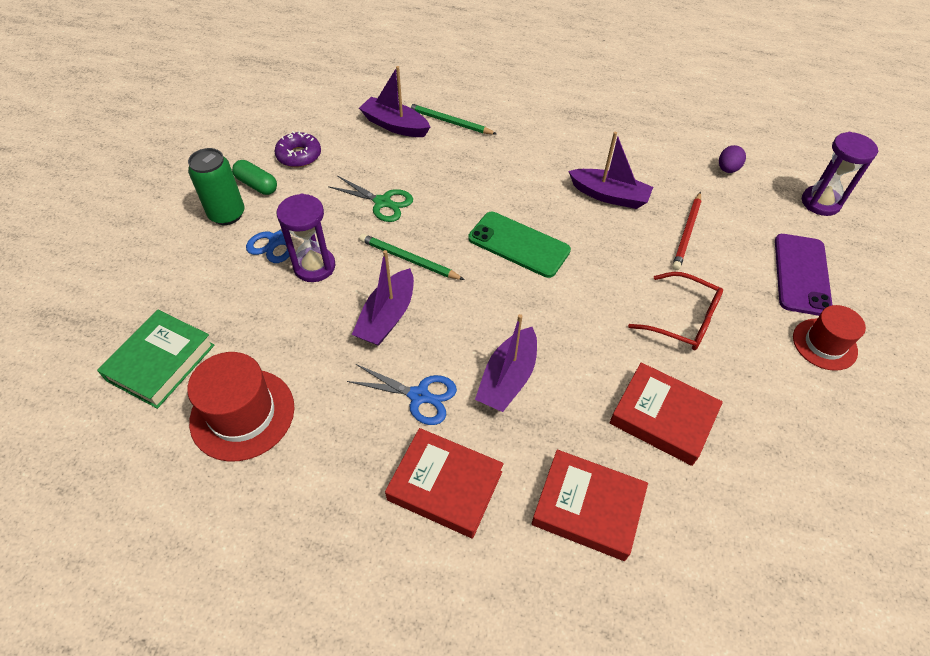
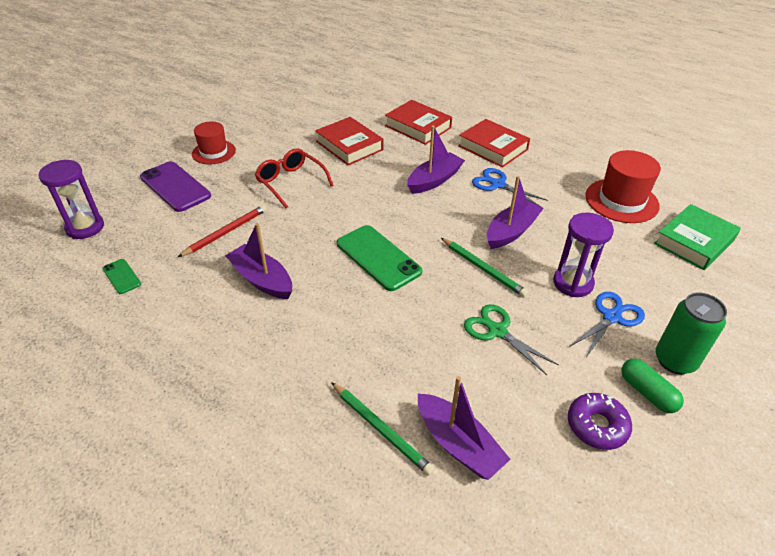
camera: 160 degrees left, 10 degrees down
purple egg [719,145,746,173] -> green phone [102,259,141,294]
purple phone [775,234,832,316] -> purple phone turned 75 degrees counterclockwise [140,161,211,212]

